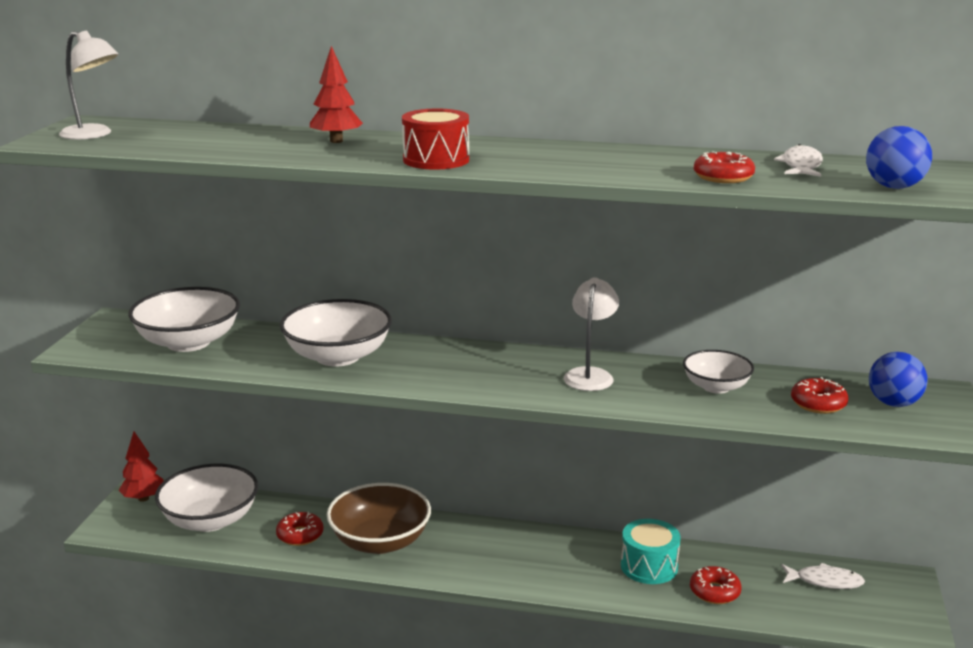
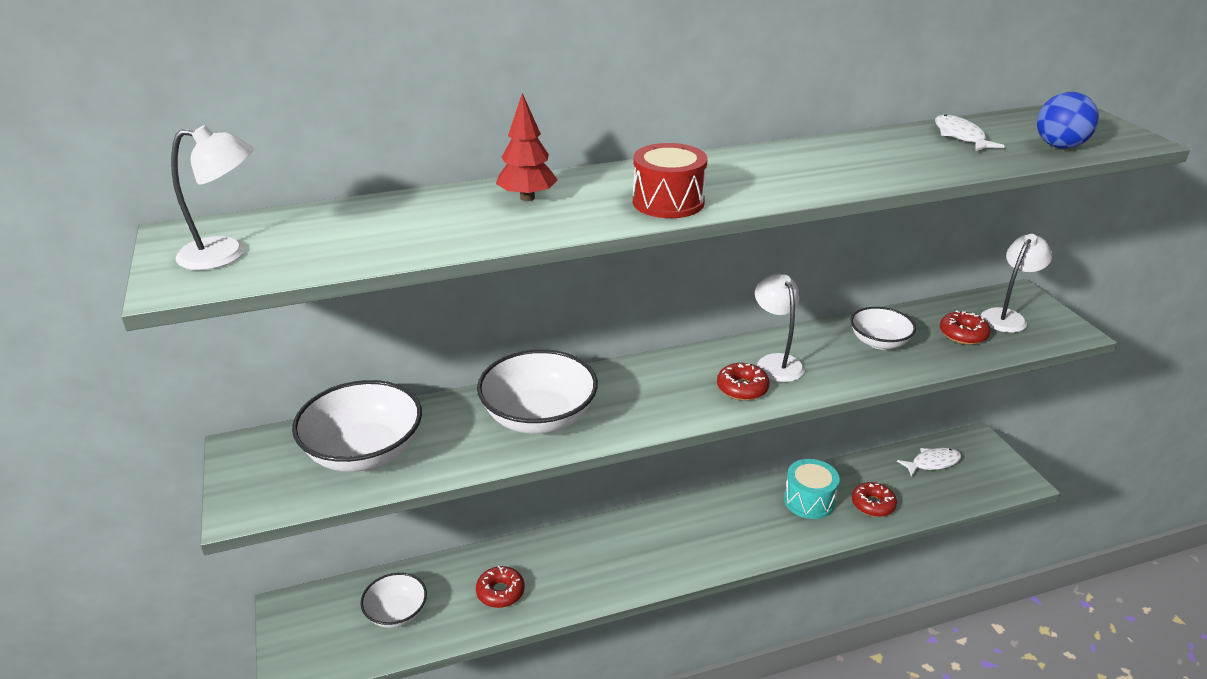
camera: 30 degrees left, 10 degrees up
red tree [119,431,163,502] -> none
white bowl [155,464,258,532] -> white bowl [361,573,427,628], size x0.60
brown bowl [327,483,431,554] -> none
red donut [694,151,755,183] -> red donut moved to [717,363,770,401]
blue ball [869,352,928,407] -> white lamp [981,234,1052,333]

